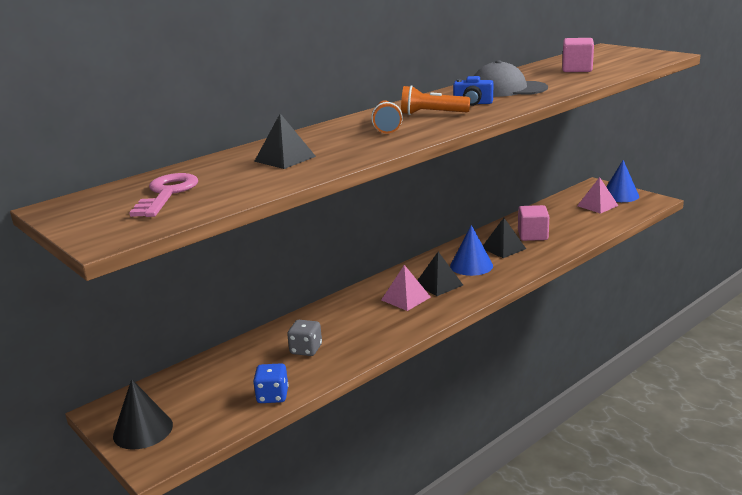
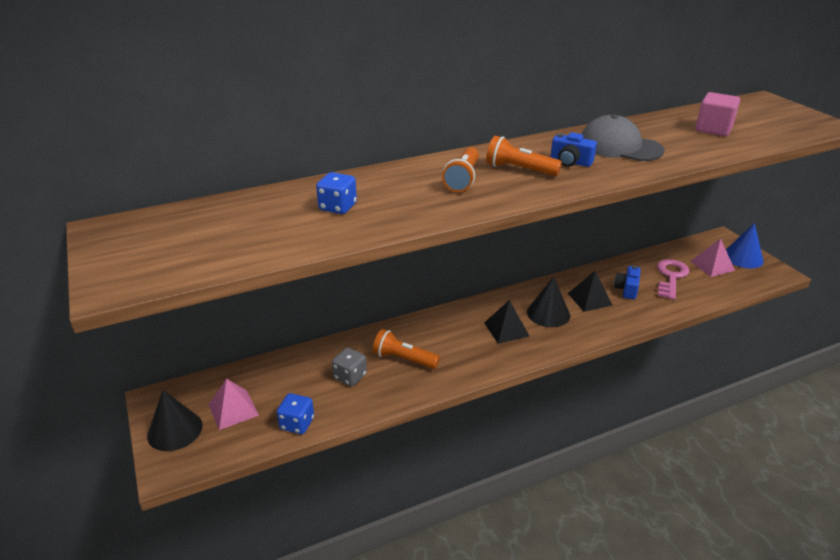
camera: 15 degrees right, 10 degrees up
pink key [129,173,198,217] -> pink key moved to [657,259,689,300]
black pyramid [254,114,316,169] -> blue dice [316,172,357,214]
pink pyramid [381,265,431,311] -> pink pyramid moved to [209,379,259,430]
blue cone [450,225,493,276] -> black cone [527,277,570,327]
pink cube [518,205,549,241] -> blue camera [614,266,641,300]
none -> orange flashlight [373,329,440,369]

